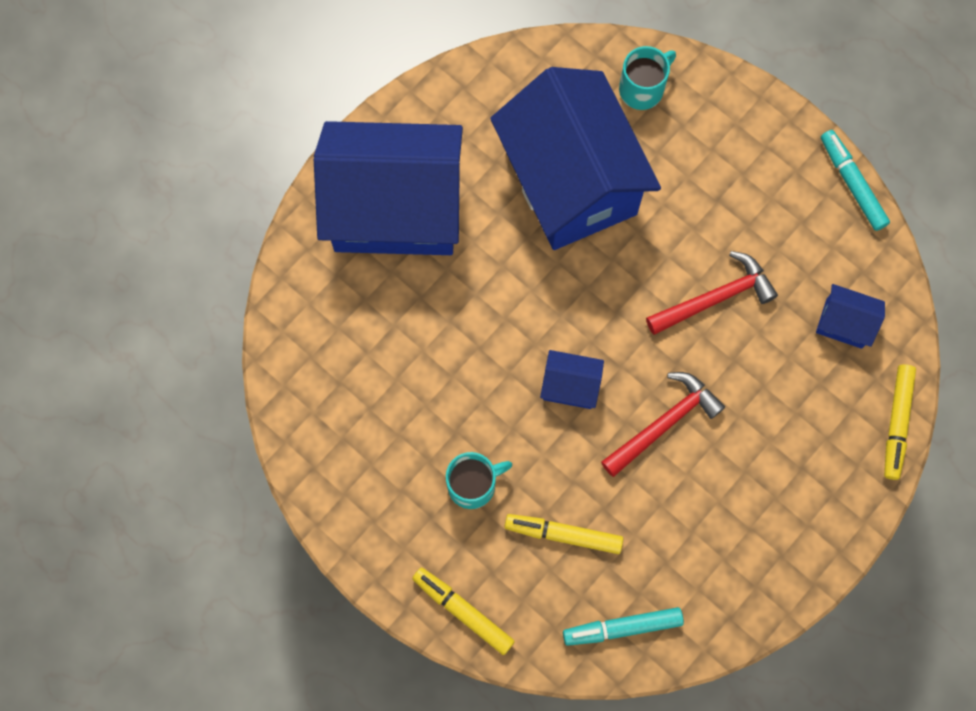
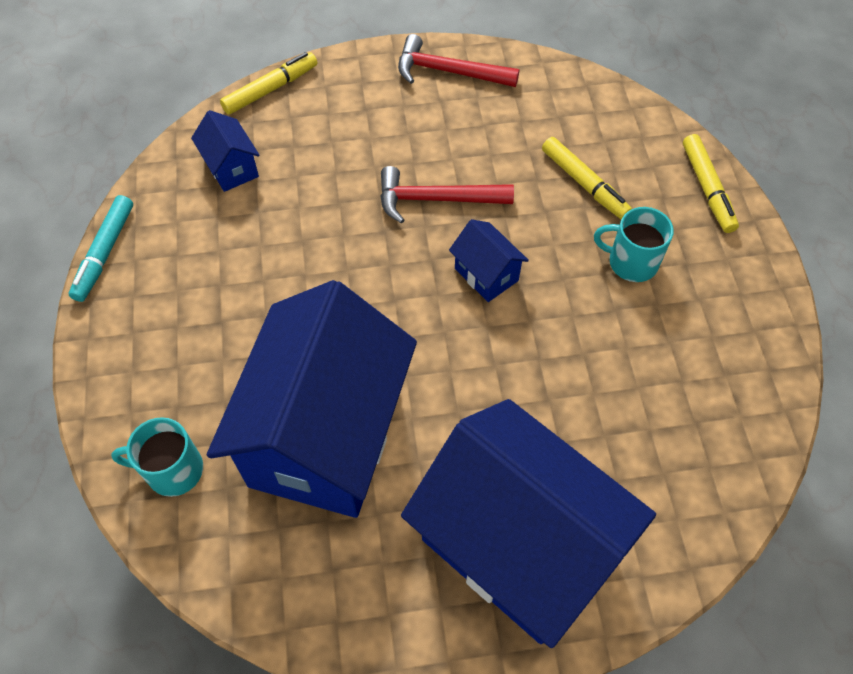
camera: 140 degrees left, 15 degrees down
turquoise marker [563,607,684,646] -> none
red hammer [646,251,778,335] -> red hammer moved to [398,34,519,87]

